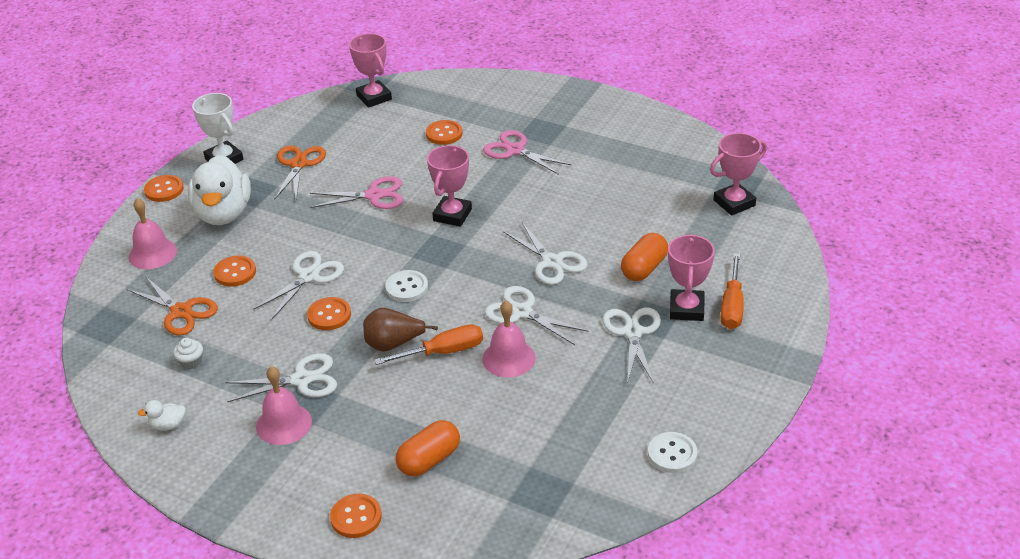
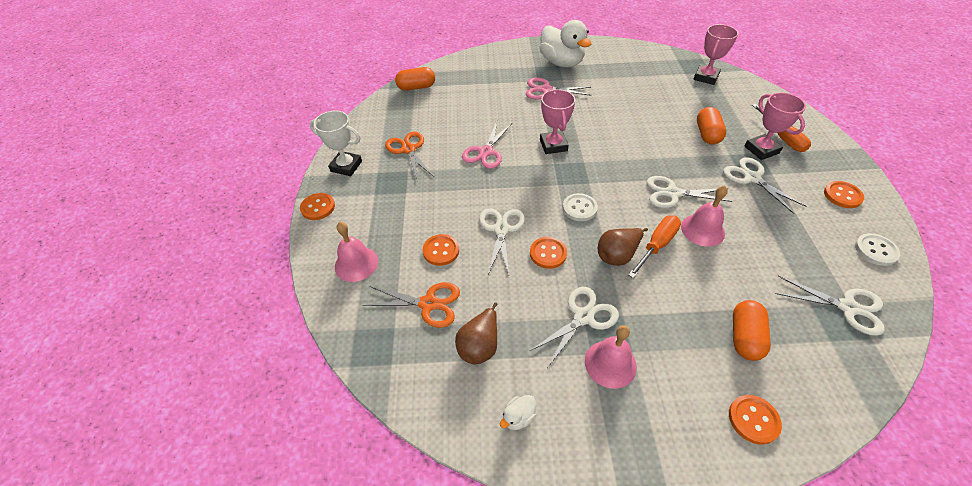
camera: 30 degrees left, 10 degrees up
white cupcake [173,338,203,369] -> brown pear [455,302,497,364]
white duck [188,155,251,225] -> white duck moved to [540,20,591,67]
pink scissors [310,176,403,209] -> pink scissors turned 150 degrees clockwise [462,121,512,169]
pink trophy [349,33,392,108] -> orange capsule [395,67,435,91]
orange button [426,120,463,145] -> orange button moved to [824,181,864,208]
white scissors [503,222,587,285] -> white scissors moved to [776,276,885,336]

